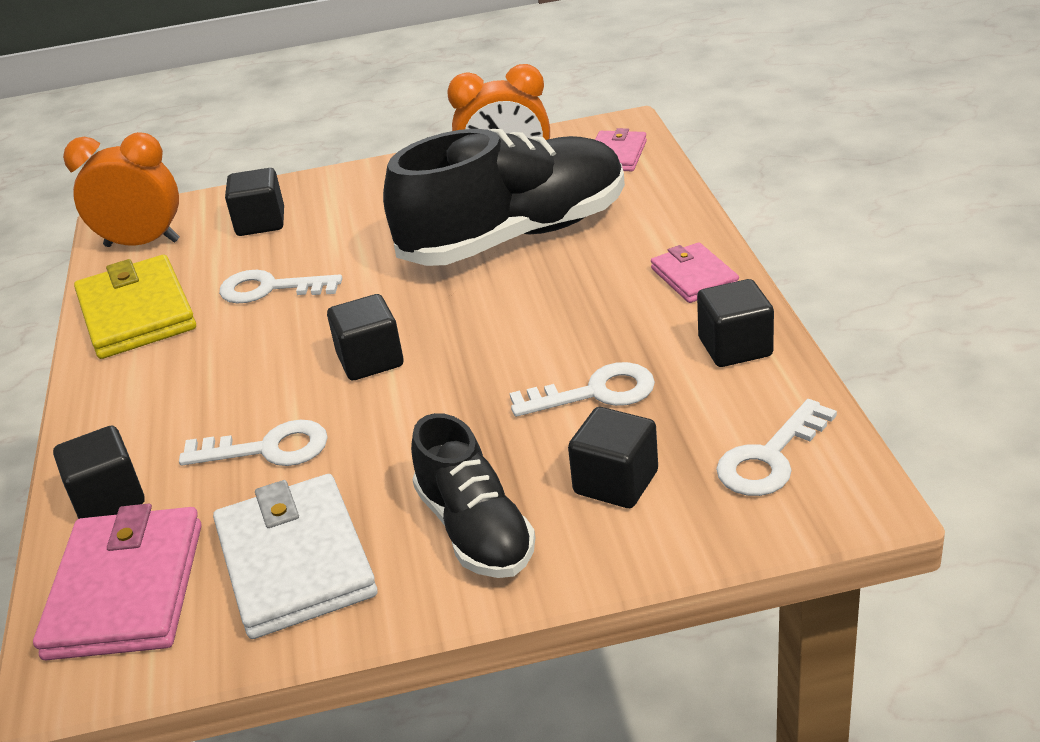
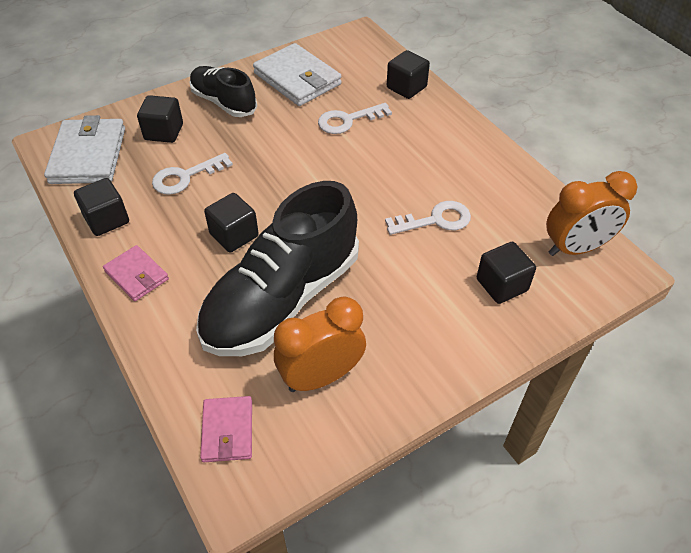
camera: 155 degrees right, 15 degrees up
pink wallet [33,503,201,660] -> none
yellow wallet [74,255,196,359] -> none
black cube [327,294,404,380] -> black cube moved to [204,193,259,253]
white key [716,399,837,496] -> white wallet [44,115,125,184]

